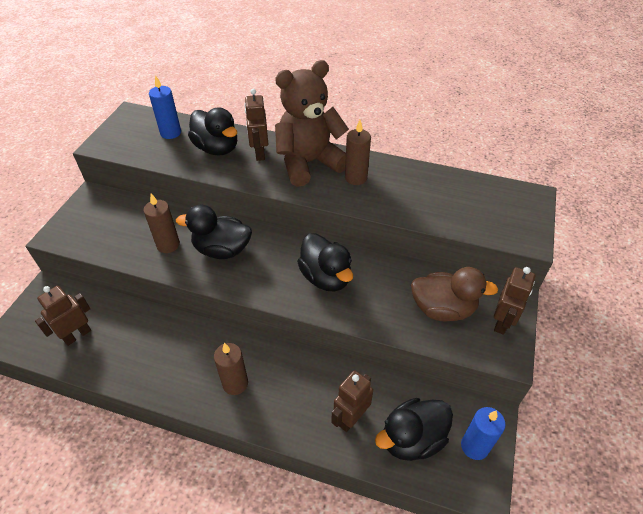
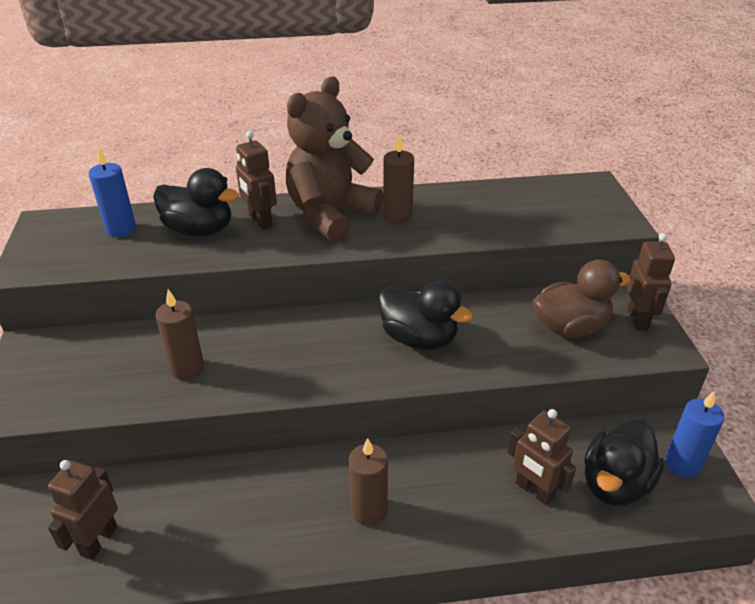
camera: 25 degrees left, 10 degrees down
black duck [176,205,252,259] -> none
brown robot [331,370,373,432] -> brown robot turned 60 degrees counterclockwise [508,409,576,506]

